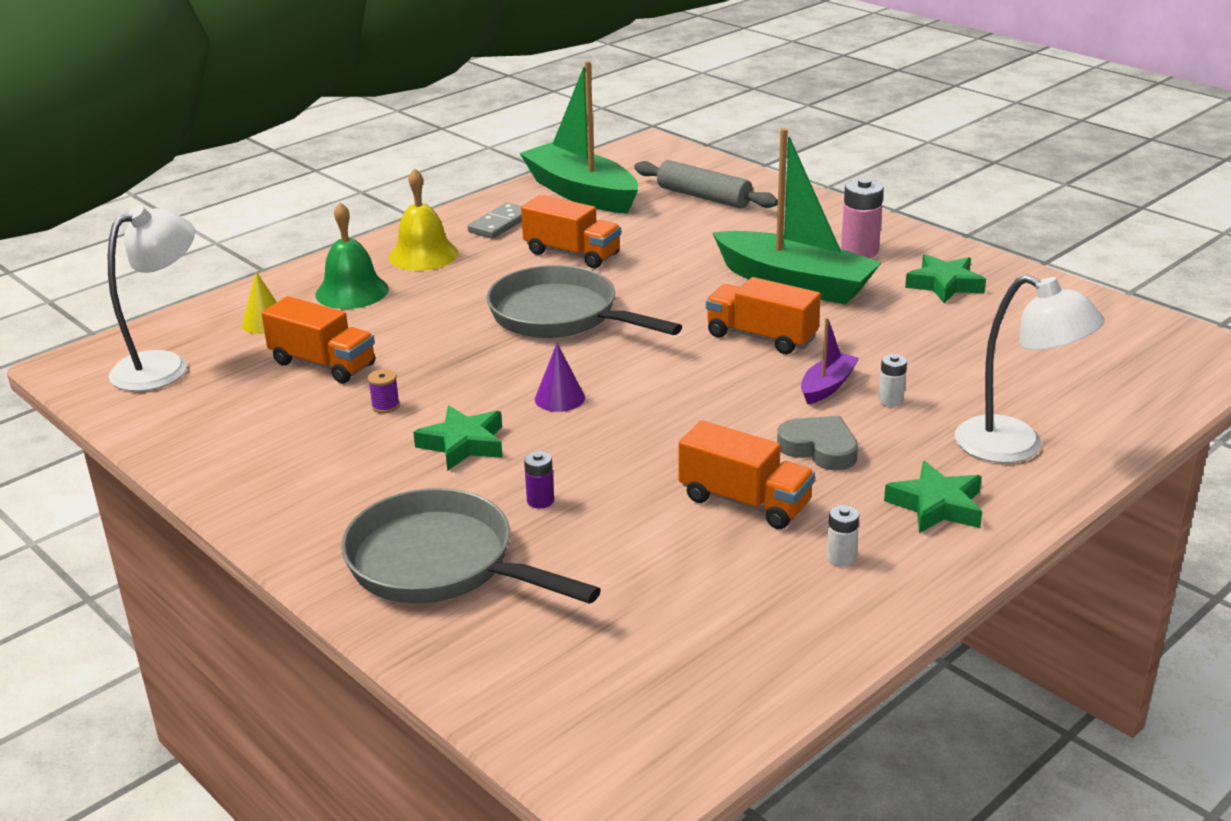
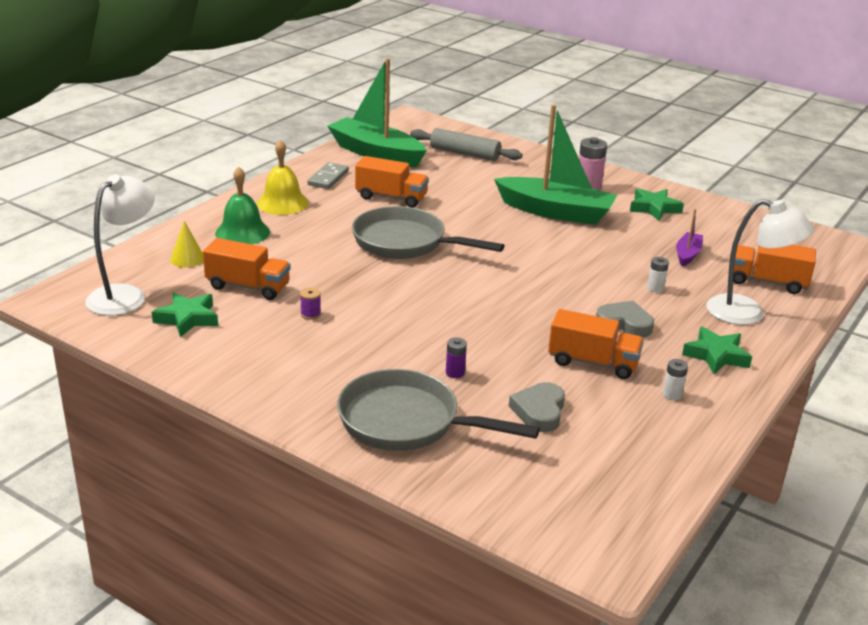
camera: 15 degrees left, 0 degrees up
green star [413,406,503,471] -> green star moved to [152,292,218,337]
purple cone [535,343,585,412] -> none
orange truck [706,277,821,354] -> orange truck moved to [733,245,816,294]
purple boat [801,317,859,404] -> purple boat moved to [676,209,703,266]
none -> grey heart [509,382,565,432]

